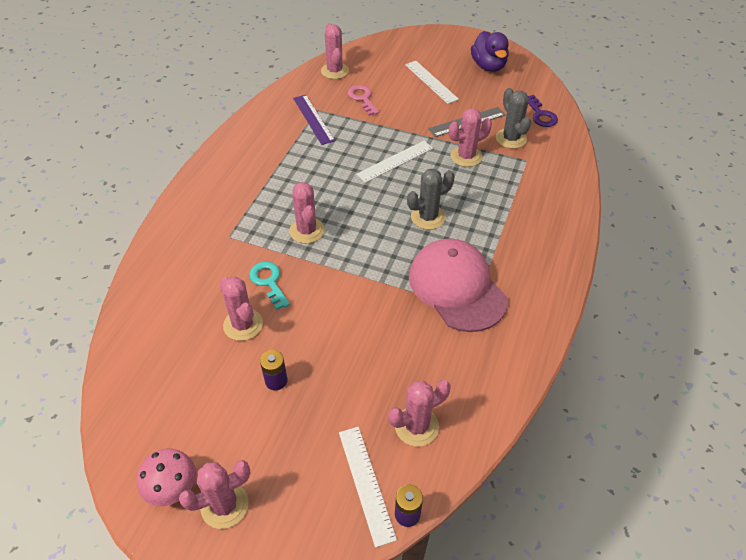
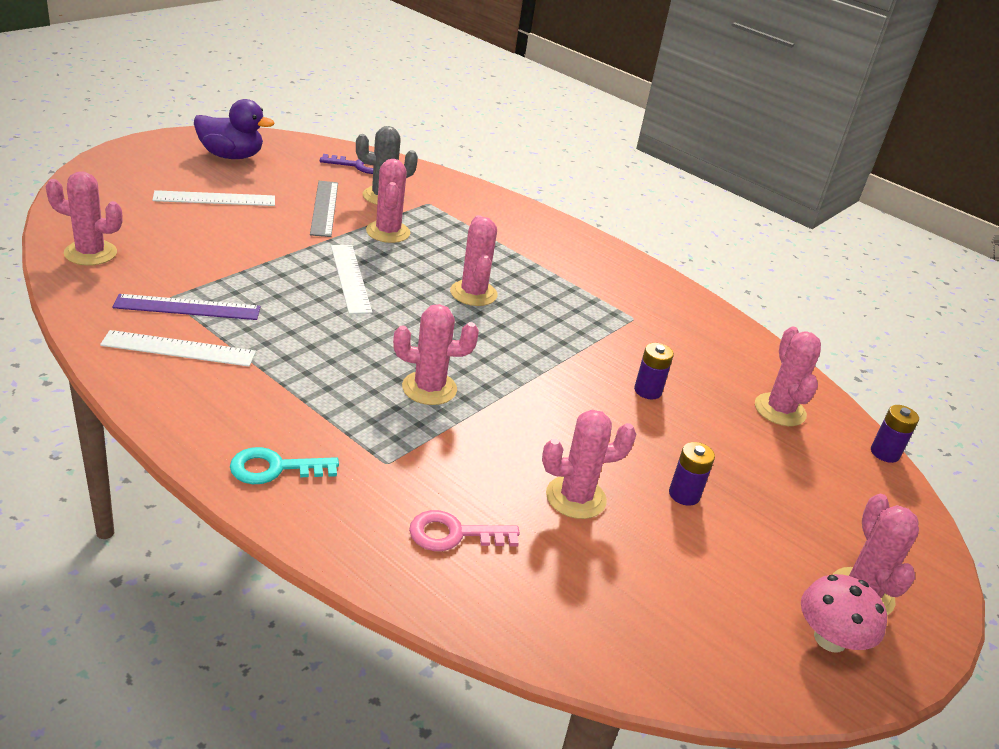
camera: 75 degrees left, 15 degrees down
turquoise key [249,262,290,310] -> turquoise key moved to [230,447,339,484]
white ruler [339,427,397,548] -> white ruler moved to [100,330,256,367]
pink key [347,85,379,116] -> pink key moved to [409,510,520,551]
grey cactus [407,169,455,230] -> pink cactus [450,215,498,306]
pink cap [409,238,508,332] -> none
none -> purple battery [634,343,674,399]

